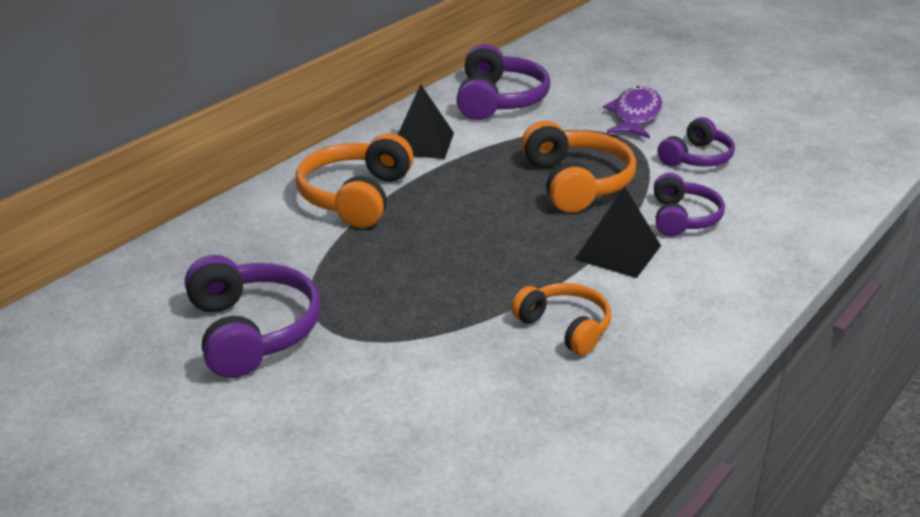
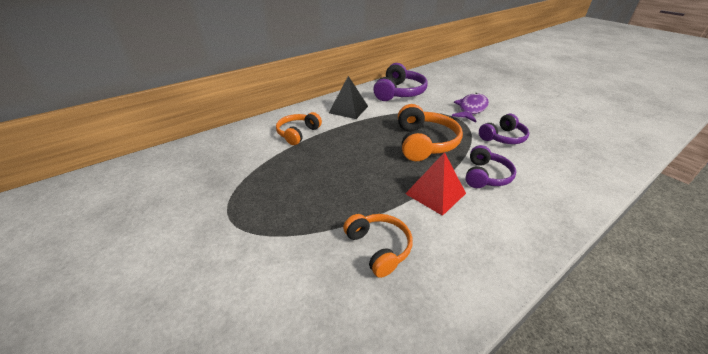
camera: 15 degrees right, 5 degrees up
purple headphones [185,255,321,378] -> none
orange headphones [296,133,414,228] -> orange headphones [276,112,322,145], size x0.64
black pyramid [575,186,661,278] -> red pyramid [405,152,466,216]

